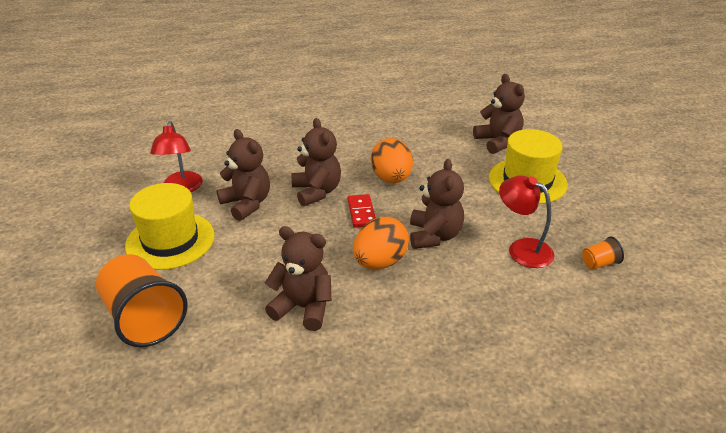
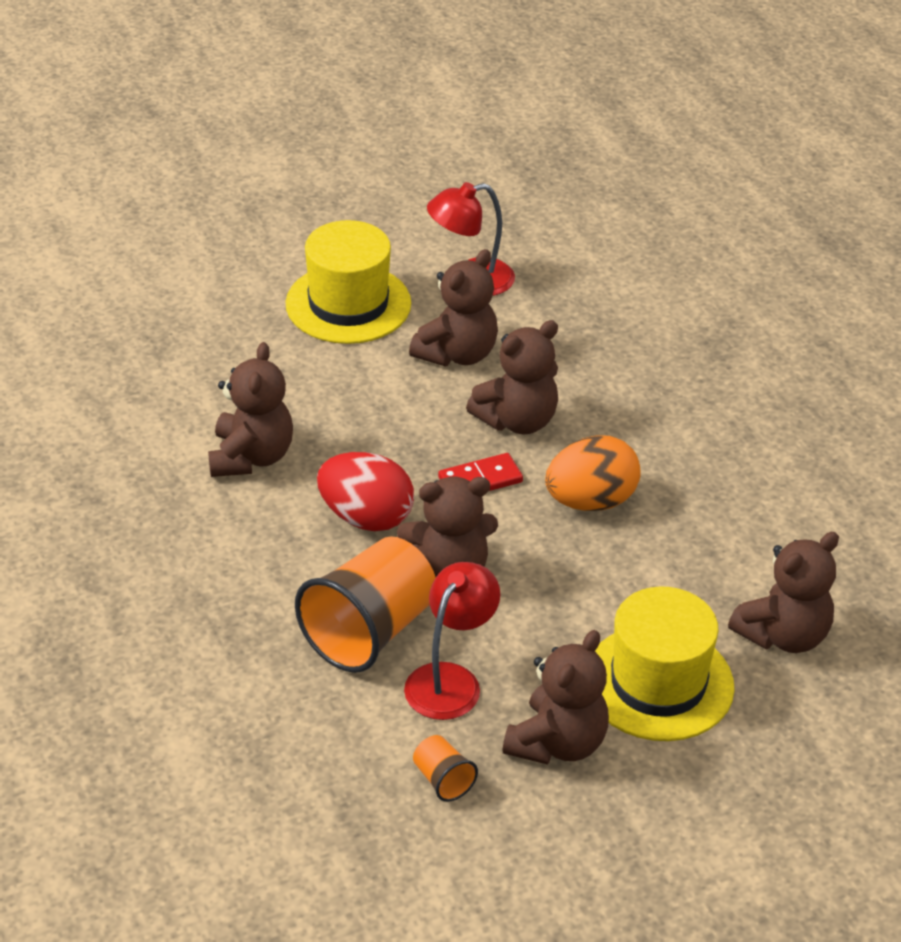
camera: 75 degrees right, 5 degrees up
orange cup [96,254,188,347] -> orange cup moved to [295,536,436,673]
orange egg [353,217,409,269] -> red egg [317,452,414,531]
none -> brown teddy bear [503,630,609,765]

